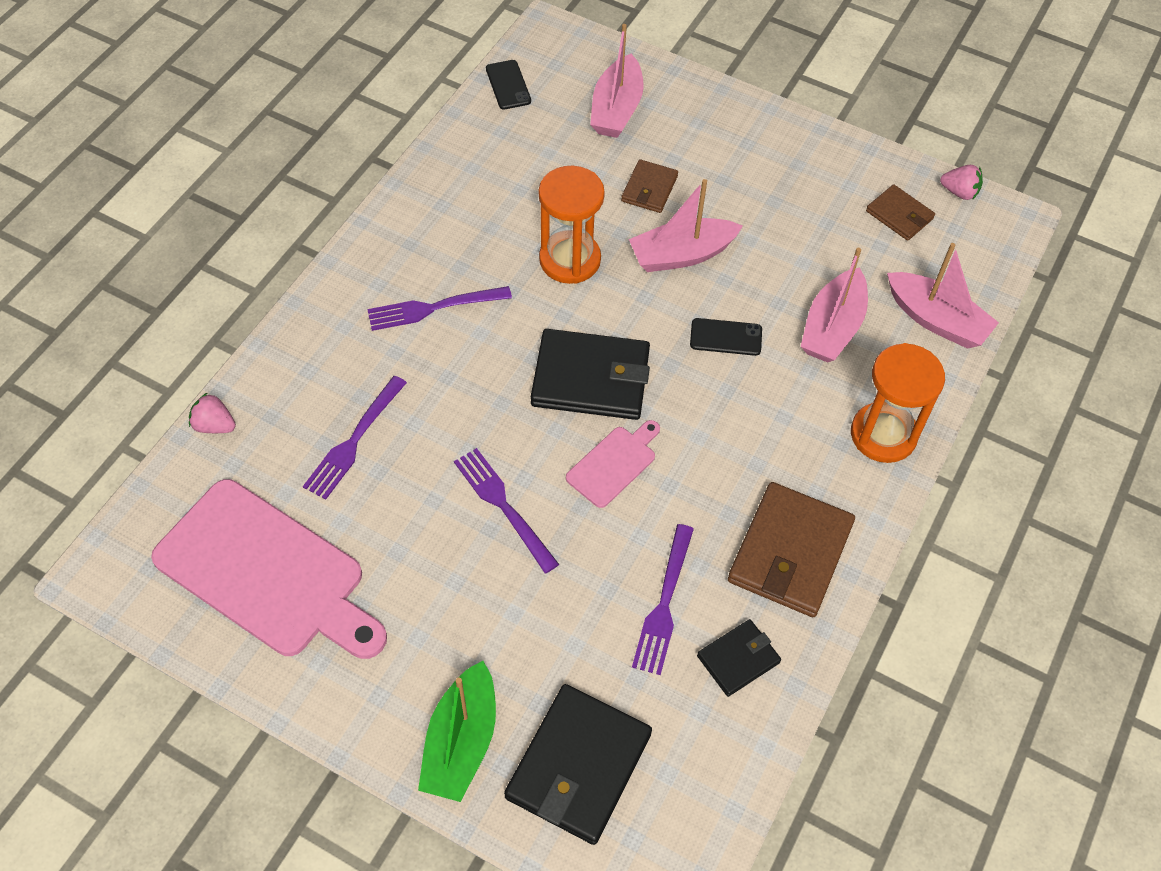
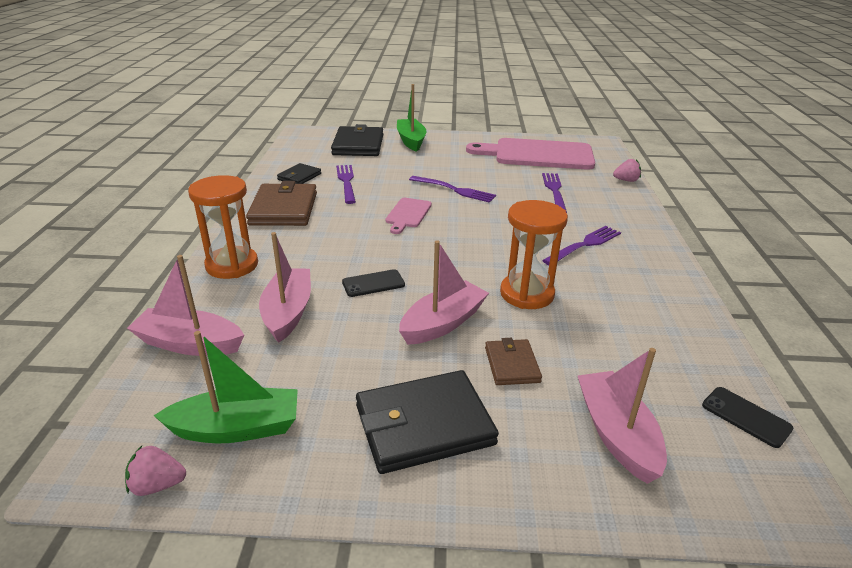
camera: 155 degrees right, 25 degrees down
black wallet [531,329,650,420] -> black wallet moved to [356,370,499,474]
brown wallet [866,184,935,241] -> green boat [153,331,298,443]

